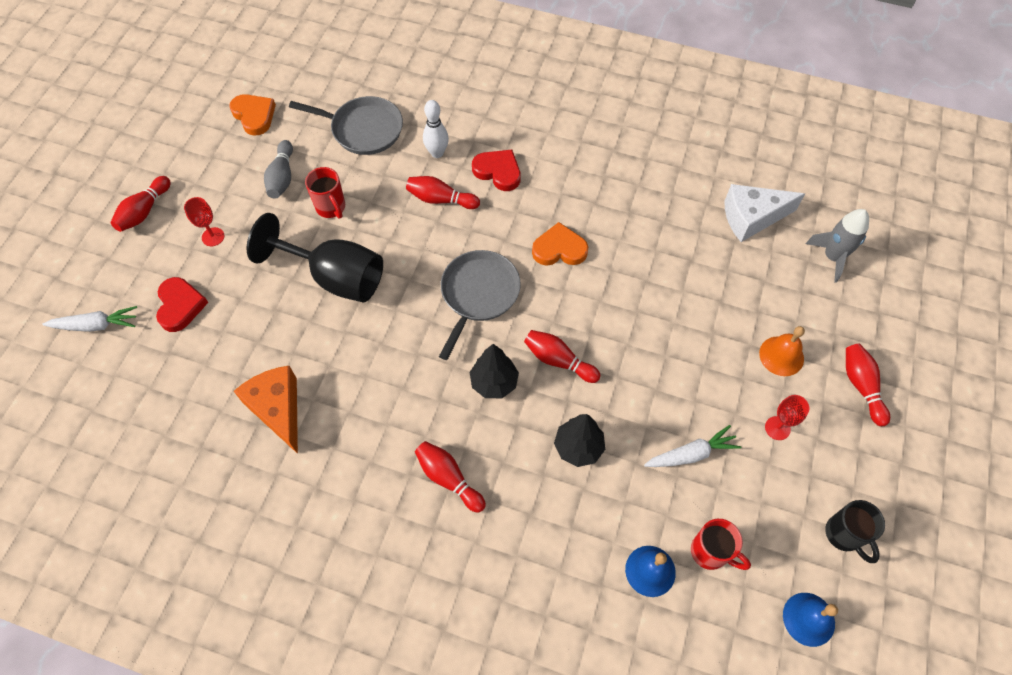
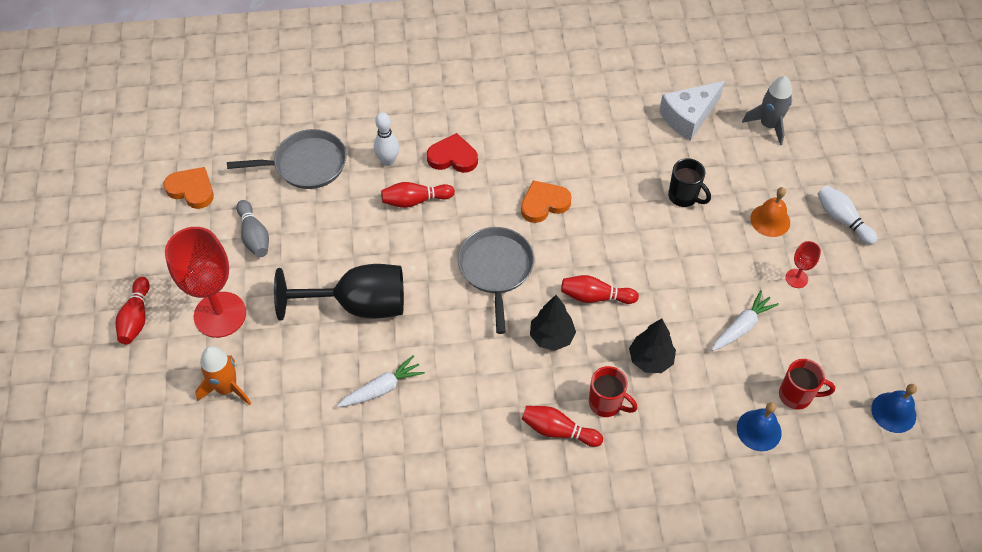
camera: 25 degrees left, 5 degrees down
white carrot [42,306,137,332] -> white carrot moved to [337,355,425,407]
red heart [156,277,209,332] -> orange rocket [195,346,251,405]
red goblet [184,197,224,246] -> red goblet [165,227,246,338], size x2.27
orange cheese [234,366,298,454] -> none
red mug [305,167,345,219] -> red mug moved to [589,366,638,417]
black mug [825,500,885,563] -> black mug moved to [668,158,711,207]
red bowling pin [846,344,890,426] -> white bowling pin [818,185,877,245]

